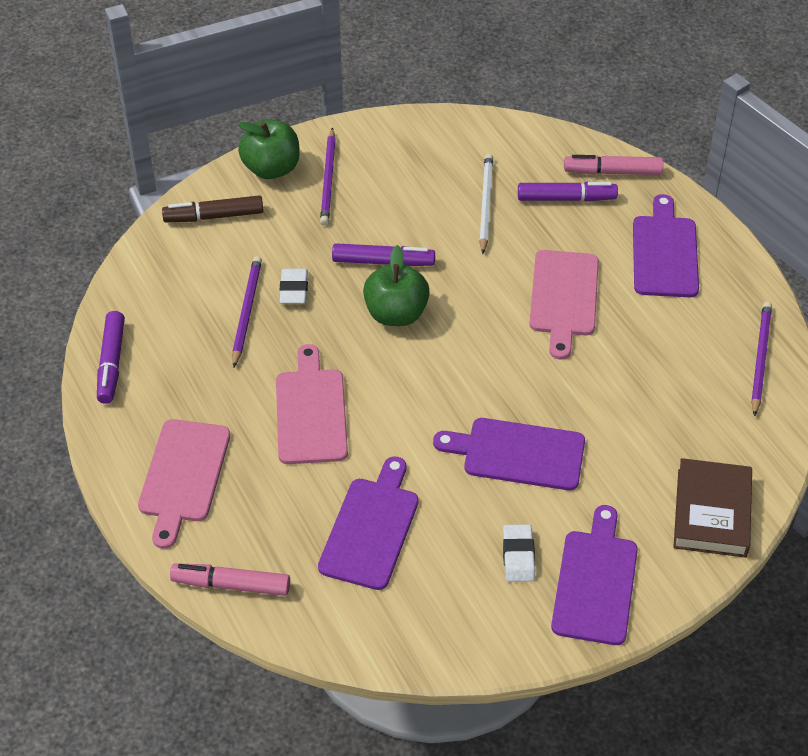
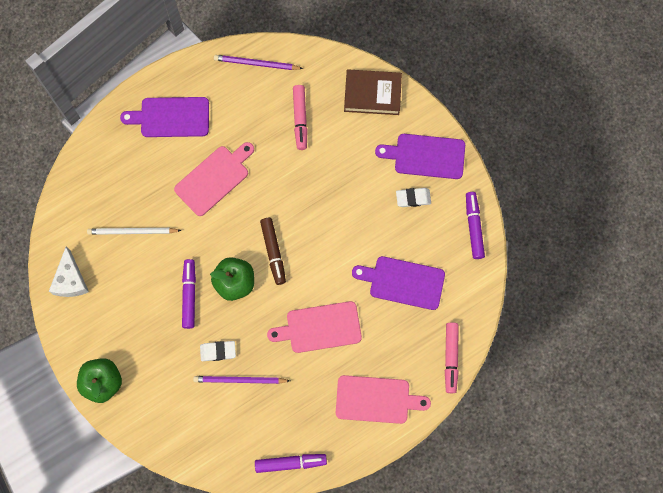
camera: 95 degrees left, 25 degrees up
brown marker [162,195,263,222] -> brown marker moved to [260,218,286,285]
purple pencil [320,127,336,225] -> none
purple cutting board [433,418,585,490] -> none
purple marker [518,182,618,202] -> purple marker moved to [466,192,485,259]
pink cutting board [529,250,599,360] -> pink cutting board turned 45 degrees counterclockwise [174,142,254,216]
pink marker [564,155,663,175] -> pink marker moved to [293,85,308,150]
none -> white cheese [49,246,89,297]

